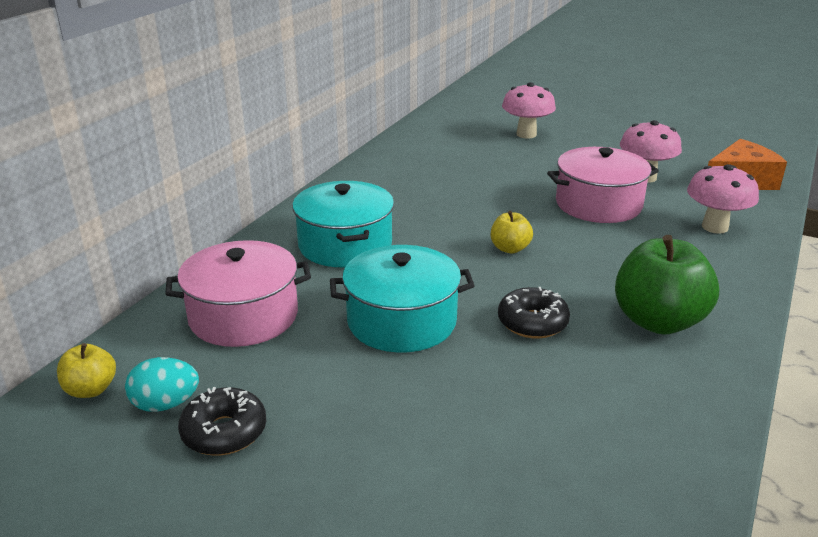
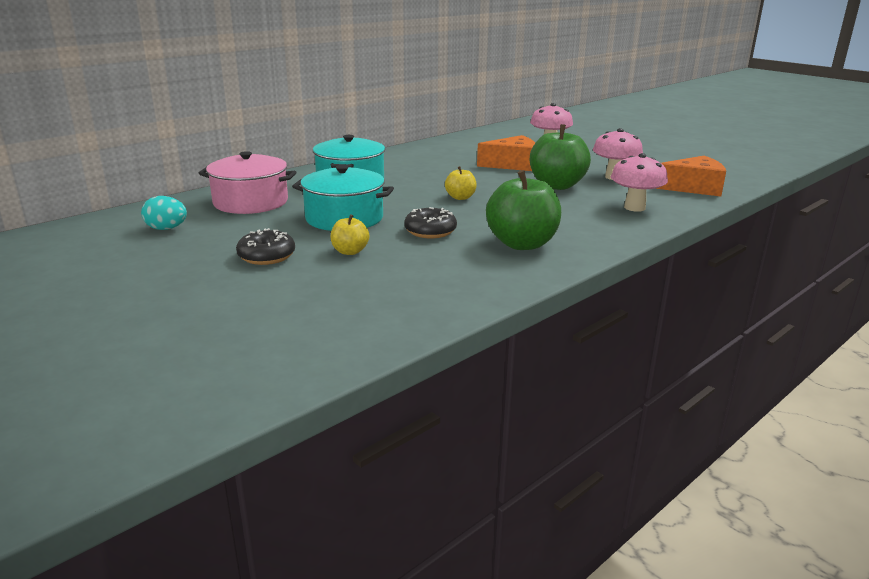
camera: 20 degrees right, 5 degrees down
yellow apple [57,343,116,398] -> yellow apple moved to [330,214,369,255]
black donut [178,387,266,455] -> black donut moved to [236,228,295,265]
pink pot [547,147,659,223] -> green apple [530,124,591,190]
none -> orange cheese [477,135,535,171]

